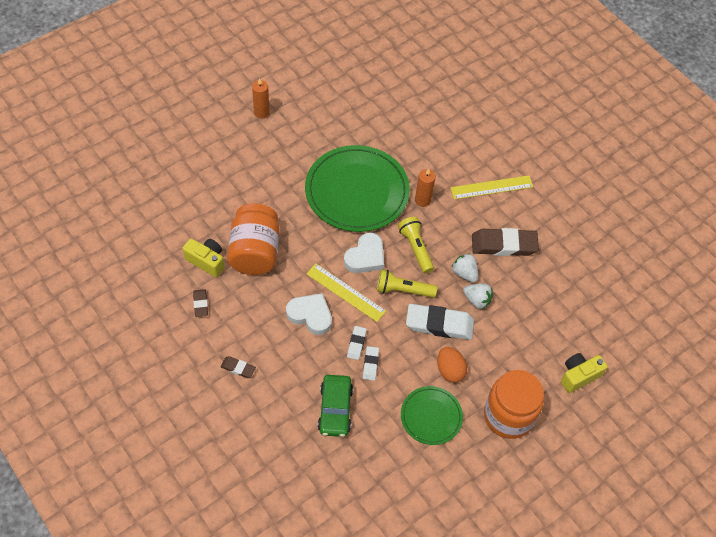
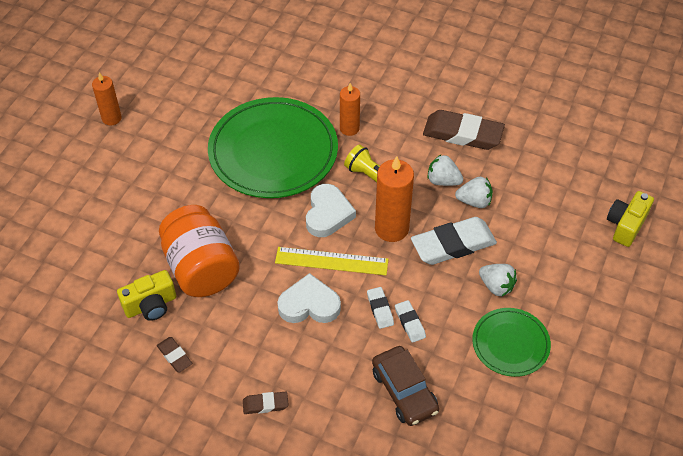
camera: 25 degrees left, 5 degrees down
yellow camera [183,238,225,277] -> yellow camera turned 150 degrees clockwise [117,270,176,321]
green car [318,375,353,437] -> brown car [372,346,439,426]
yellow flashlight [377,270,437,298] -> orange candle [375,156,414,242]
orange egg [437,347,467,383] -> white strawberry [479,264,517,296]
yellow ruler [451,175,533,200] -> none
brown eraser [472,228,539,256] -> brown eraser turned 45 degrees clockwise [423,110,505,150]
orange jar [484,370,544,439] -> none

